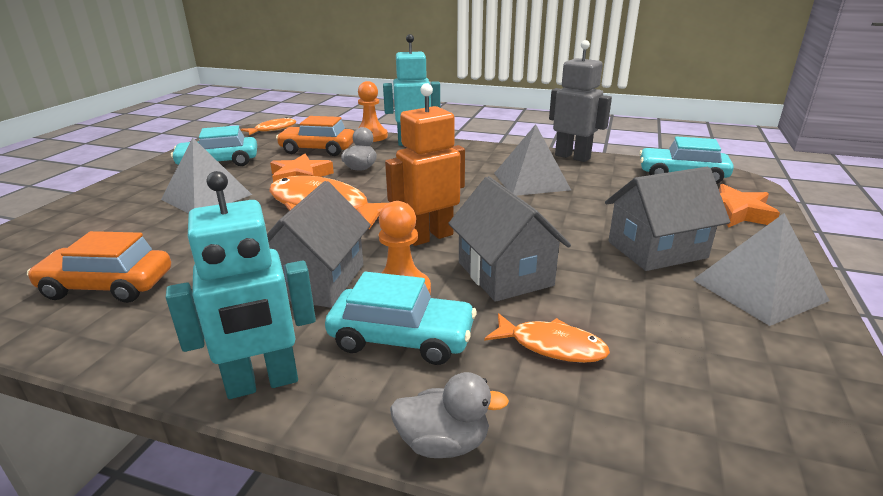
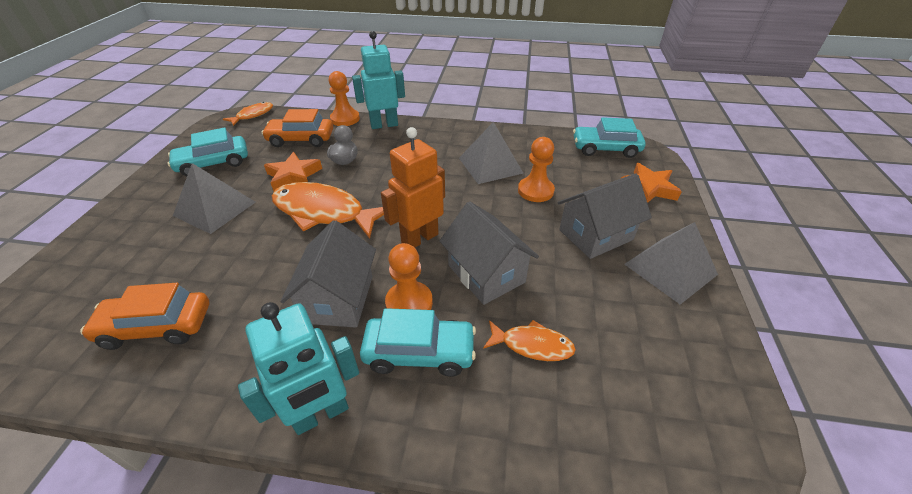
camera: 10 degrees left, 15 degrees up
grey duck [390,372,509,458] -> none
grey robot [549,40,612,162] -> none
none -> orange pawn [518,137,555,202]

